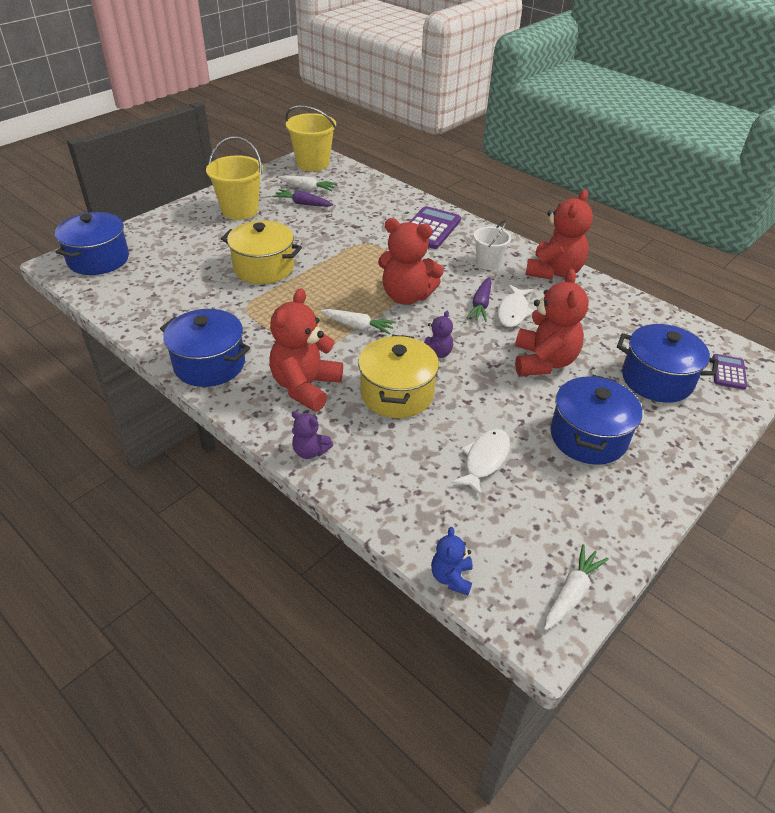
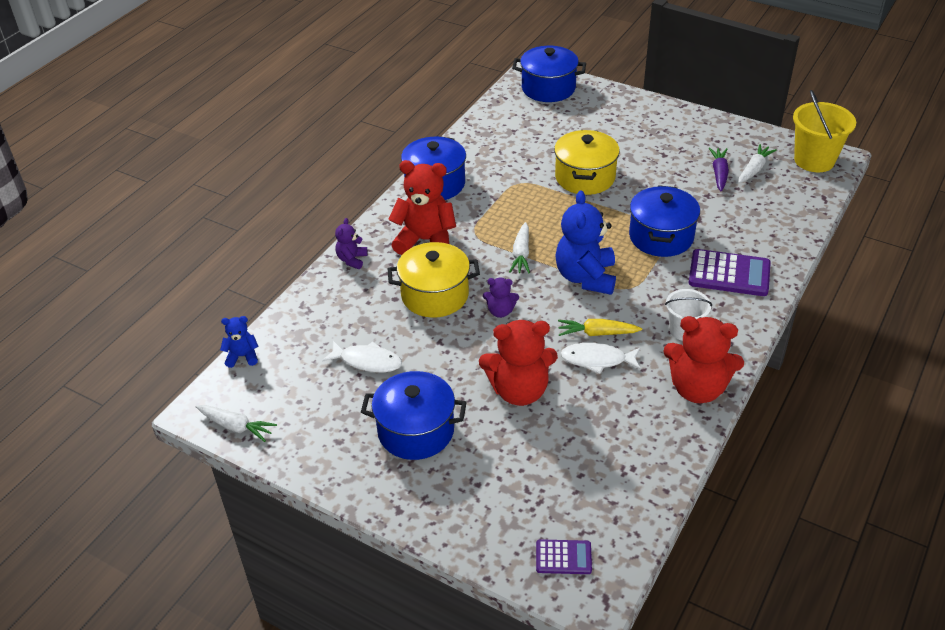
camera: 80 degrees right, 0 degrees up
yellow bucket [206,137,263,220] -> none
white carrot [278,175,337,191] -> white carrot turned 150 degrees counterclockwise [738,144,777,183]
red teddy bear [378,218,444,305] -> blue teddy bear [555,191,616,295]
purple carrot [467,277,492,322] -> yellow carrot [558,319,642,336]
blue pot [617,324,719,403] -> blue pot moved to [629,185,700,257]

